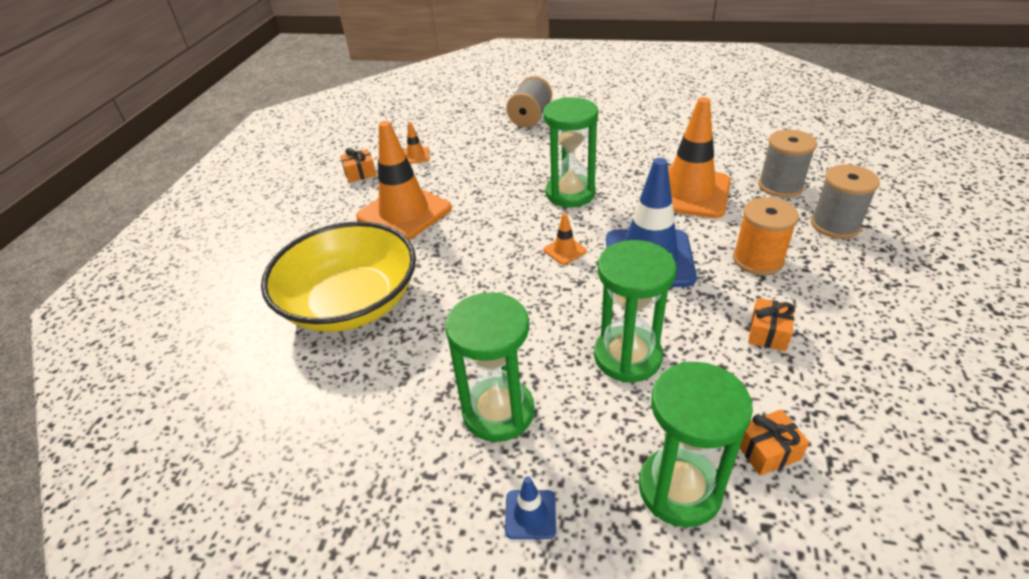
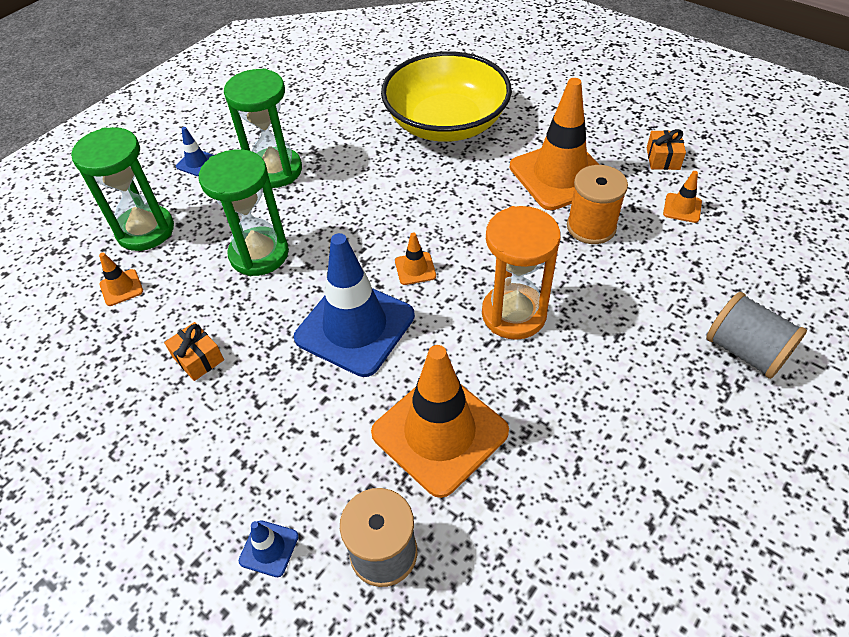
camera: 115 degrees right, 10 degrees up
green hourglass [543,97,598,207] -> orange hourglass [482,206,561,340]
orange spool [733,197,799,276] -> orange spool moved to [567,165,628,244]
orange gift [740,409,809,476] -> orange traffic cone [99,253,143,306]
grey spool [811,165,880,239] -> blue traffic cone [238,520,299,577]

